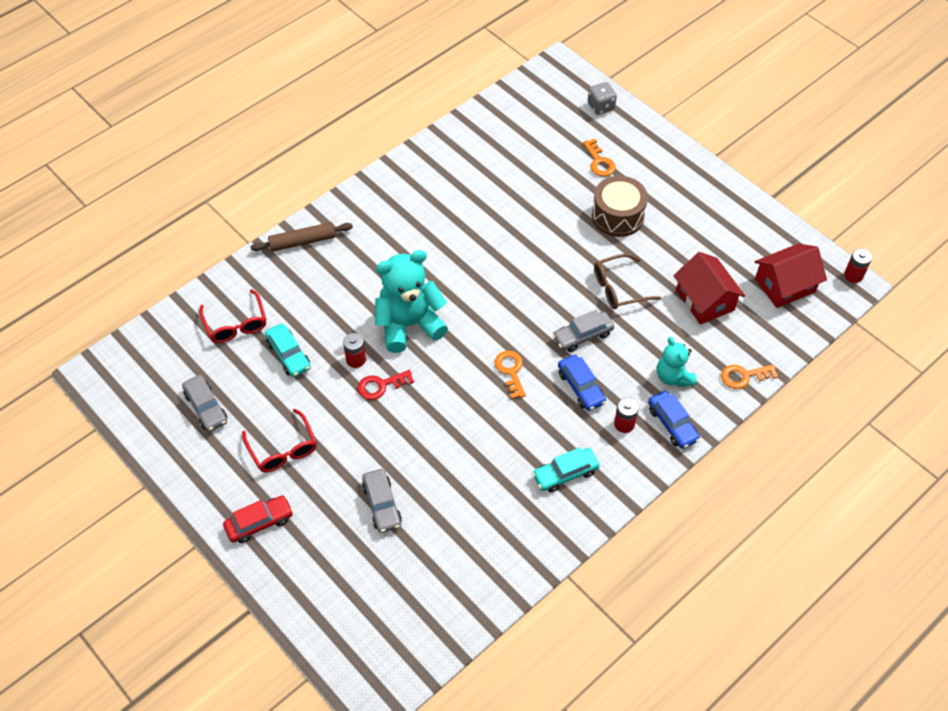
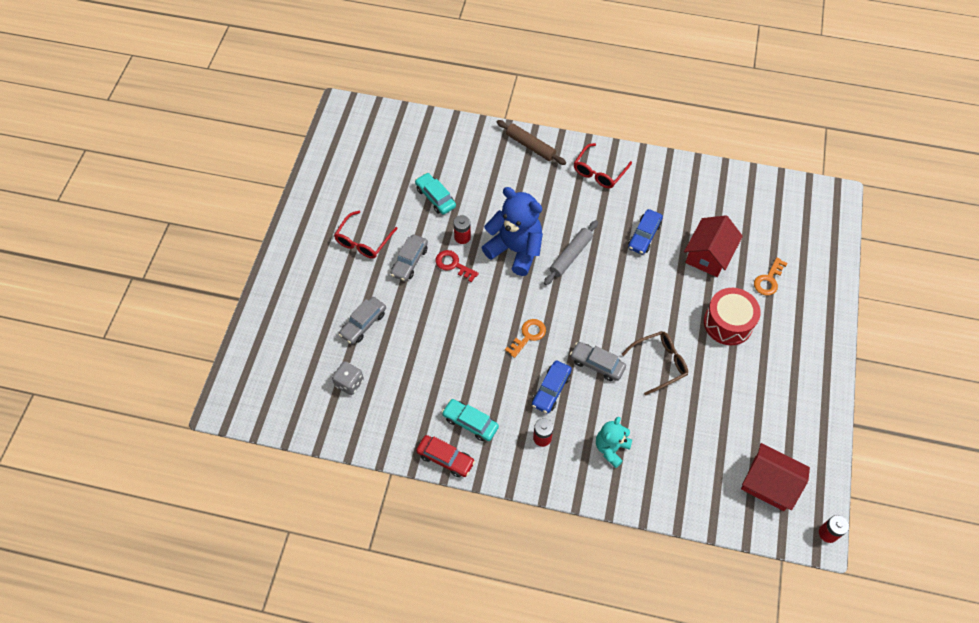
camera: 55 degrees right, 5 degrees up
grey car [182,375,227,432] -> grey car moved to [391,234,428,281]
red glasses [199,289,267,343] -> red glasses moved to [574,143,632,188]
red car [223,495,293,543] -> red car moved to [416,435,475,477]
turquoise car [265,323,311,377] -> turquoise car turned 120 degrees clockwise [415,173,456,215]
turquoise teddy bear [375,250,448,353] -> blue teddy bear [482,187,543,276]
grey dice [588,82,617,115] -> grey dice moved to [332,361,364,395]
brown drum [592,176,648,237] -> red drum [704,288,761,345]
brown glasses [594,254,661,309] -> brown glasses turned 120 degrees clockwise [622,331,688,396]
blue car [648,391,700,449] -> blue car moved to [628,209,663,255]
red house [673,252,745,325] -> red house moved to [684,215,743,277]
orange key [721,364,778,389] -> none
none -> grey rolling pin [544,220,598,285]

